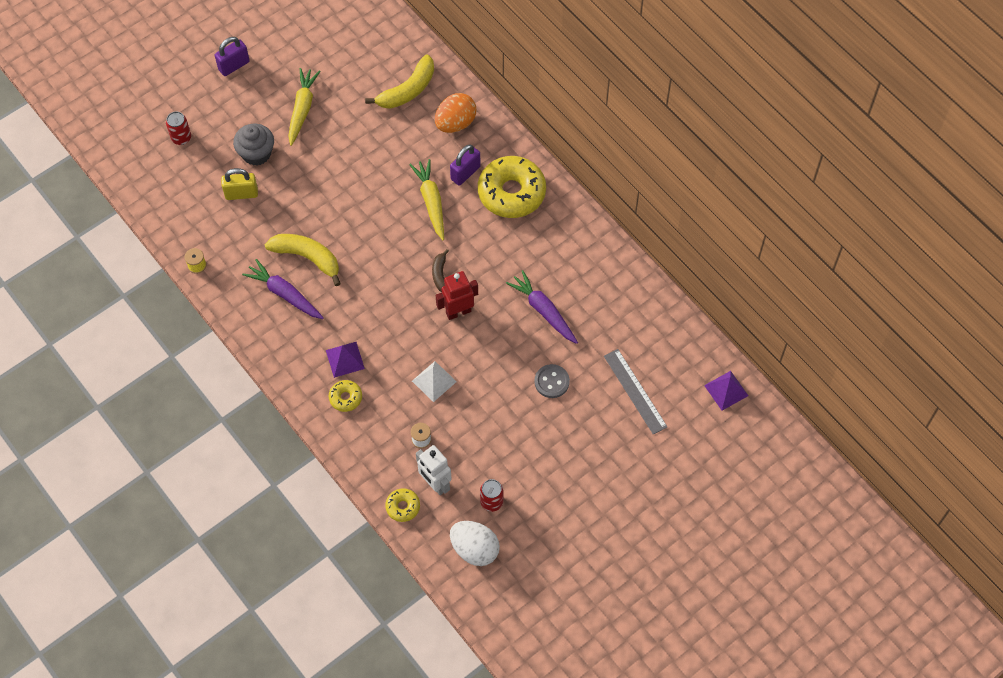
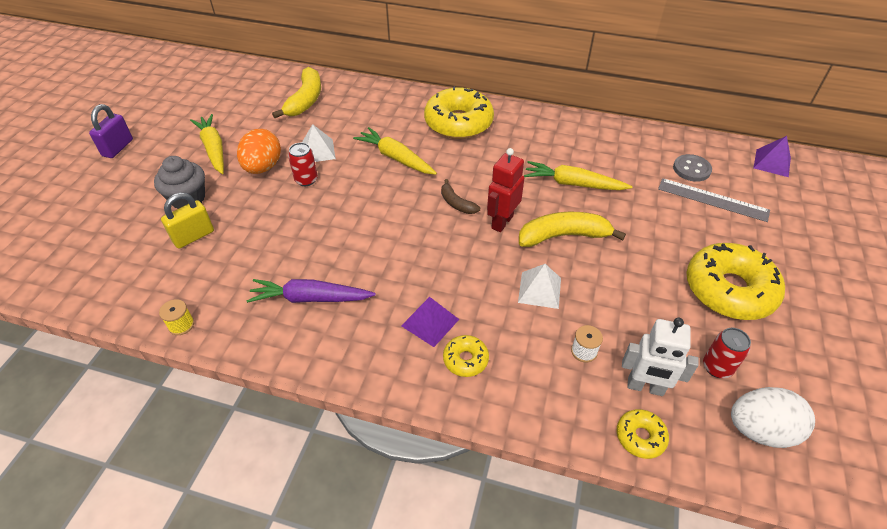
camera: 35 degrees left, 15 degrees down
red can [166,111,191,145] -> red can moved to [288,143,318,186]
yellow banana [265,234,341,286] -> yellow banana moved to [519,212,626,247]
orange egg [435,93,476,133] -> orange egg moved to [237,129,281,174]
purple padlock [450,145,481,186] -> none
purple carrot [506,270,578,344] -> yellow carrot [524,161,632,190]
grey button [534,364,570,398] -> grey button moved to [673,154,712,182]
none -> white pyramid [302,124,336,162]
none -> yellow donut [686,243,785,320]

